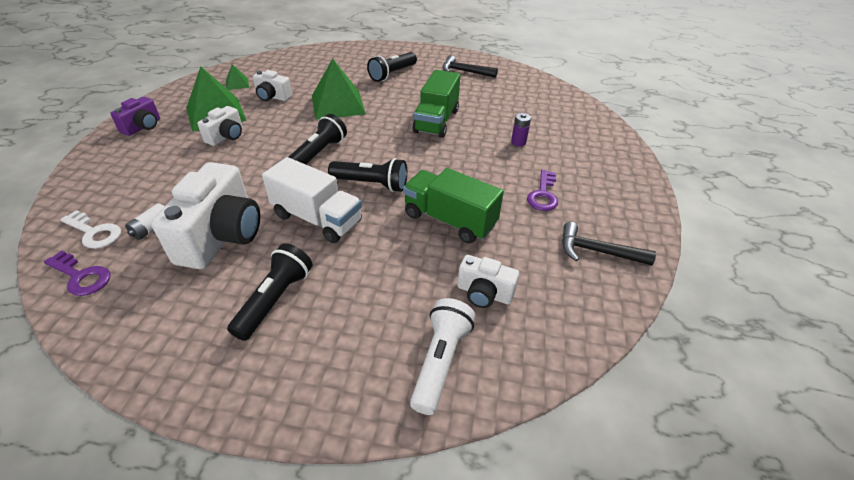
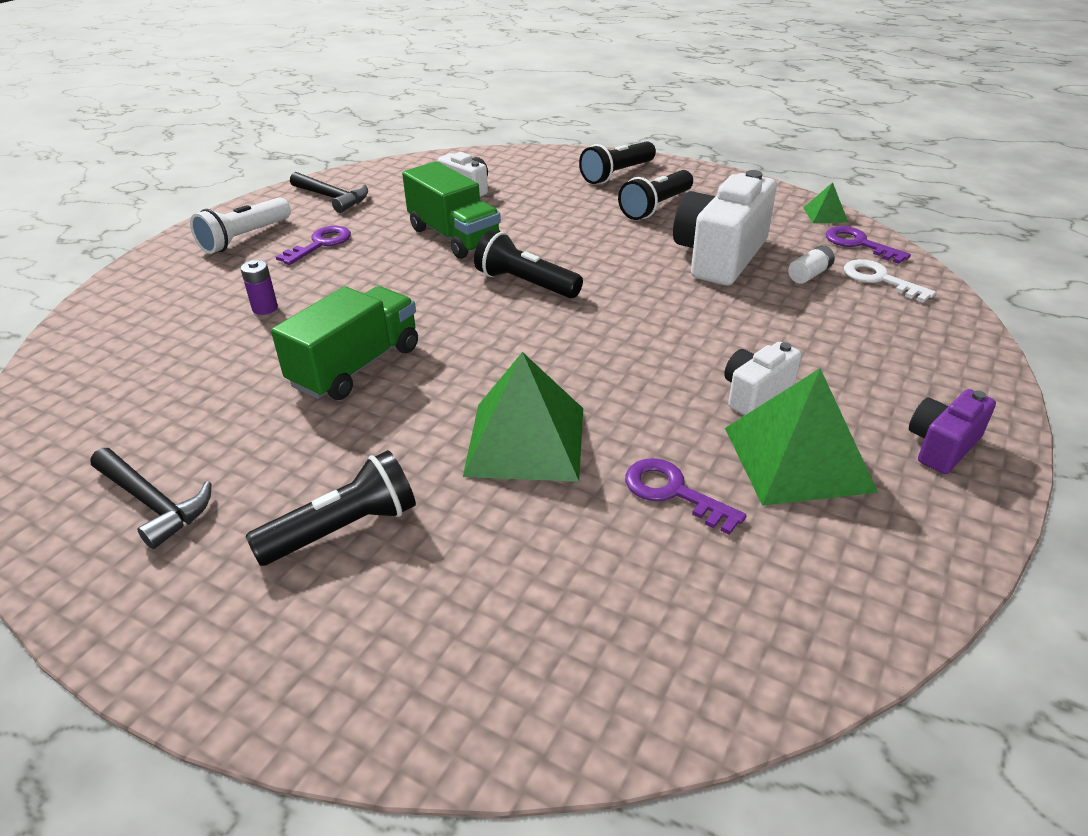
camera: 160 degrees left, 5 degrees down
green pyramid [226,64,249,90] -> green pyramid moved to [804,182,848,223]
white camera [253,70,292,101] -> purple key [625,458,747,535]
white truck [262,157,362,243] -> none
black flashlight [289,114,347,164] -> black flashlight moved to [579,141,656,184]
white flashlight [410,298,475,415] -> white flashlight moved to [190,197,291,254]

